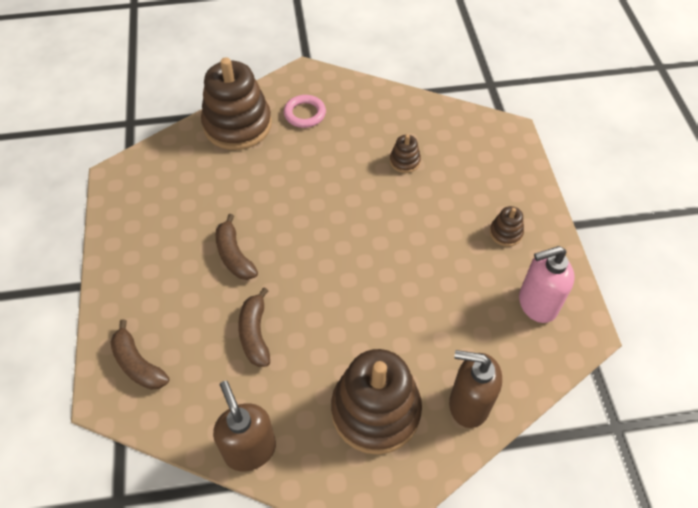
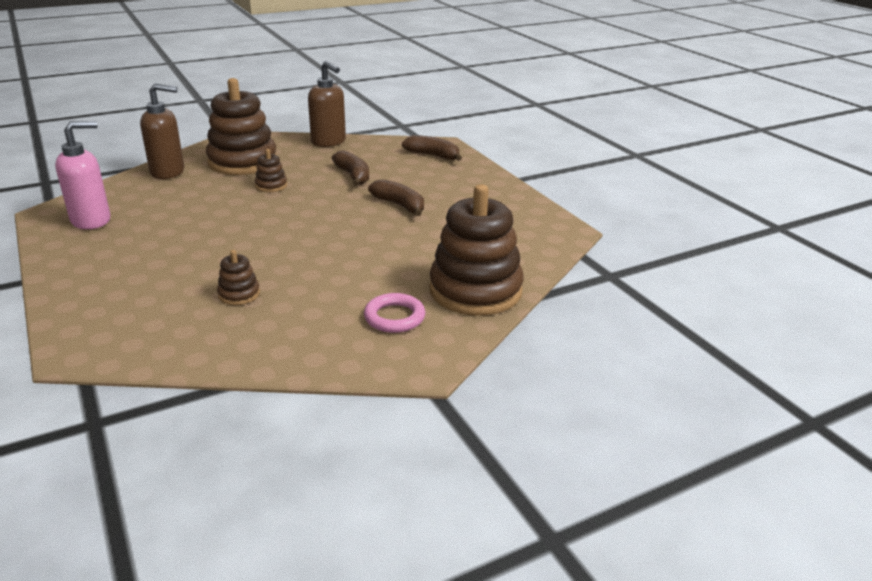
camera: 160 degrees right, 25 degrees down
brown stacking toy [490,206,524,247] -> brown stacking toy moved to [255,149,287,192]

